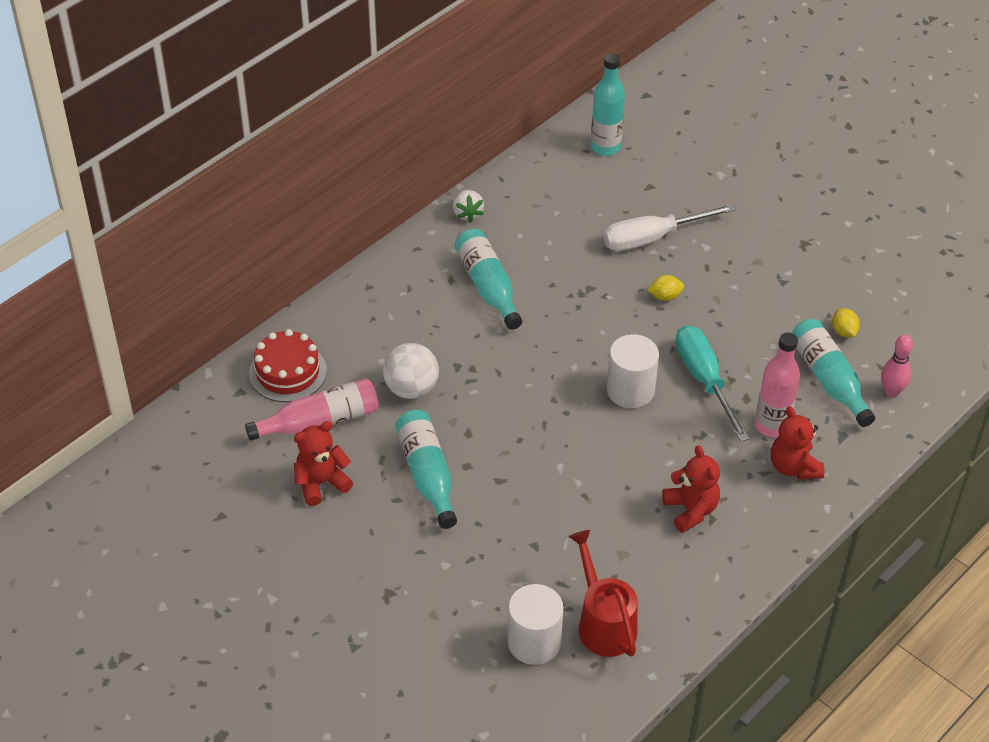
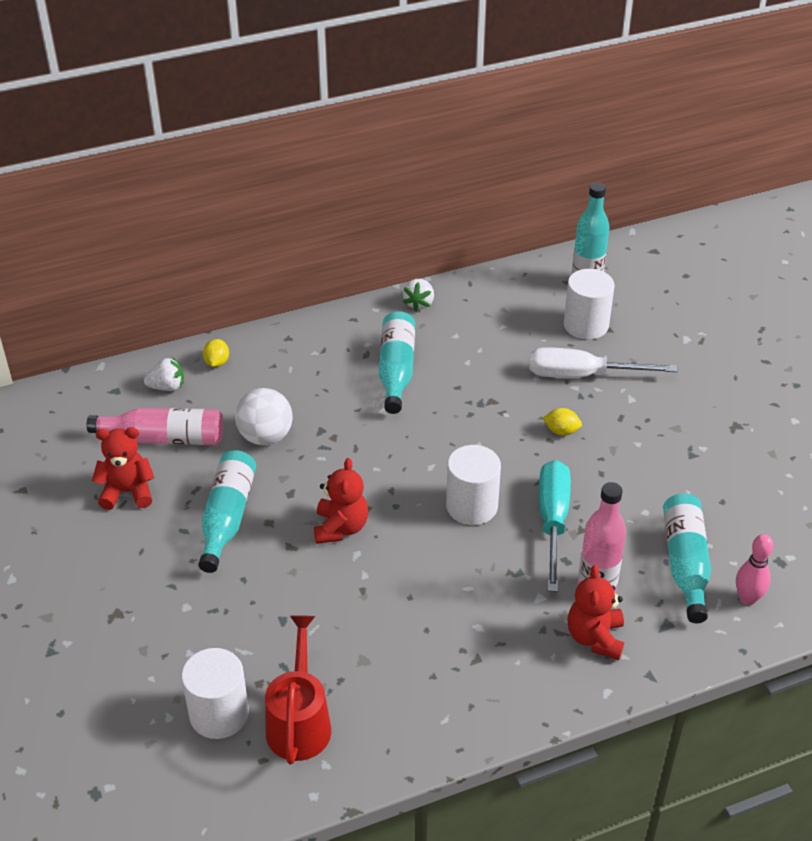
camera: 25 degrees right, 5 degrees down
red cake [249,329,327,402] -> white strawberry [144,357,184,391]
red teddy bear [662,445,720,533] -> red teddy bear moved to [314,458,368,544]
yellow lemon [832,308,860,337] -> yellow lemon moved to [203,339,229,367]
none -> white cylinder [564,269,615,340]

